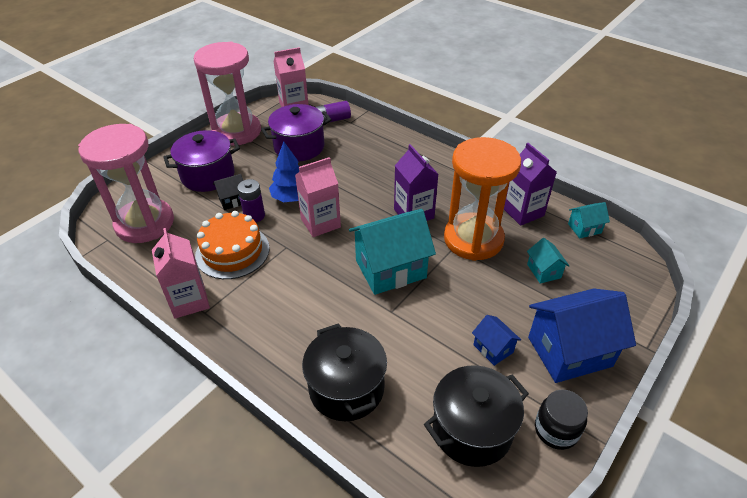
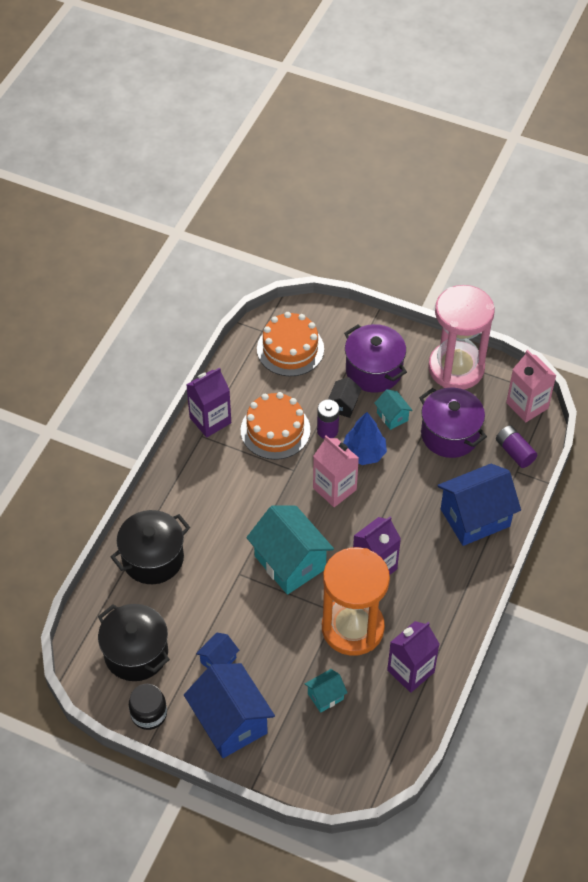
camera: 75 degrees right, 10 degrees up
pink hourglass [78,124,174,243] -> orange cake [257,312,324,376]
pink carton [152,228,210,319] -> purple carton [186,367,231,438]
black house [213,174,243,210] -> black house turned 60 degrees clockwise [328,377,361,418]
turquoise house [568,202,610,238] -> turquoise house moved to [374,389,413,430]
none -> blue house [437,464,521,546]

